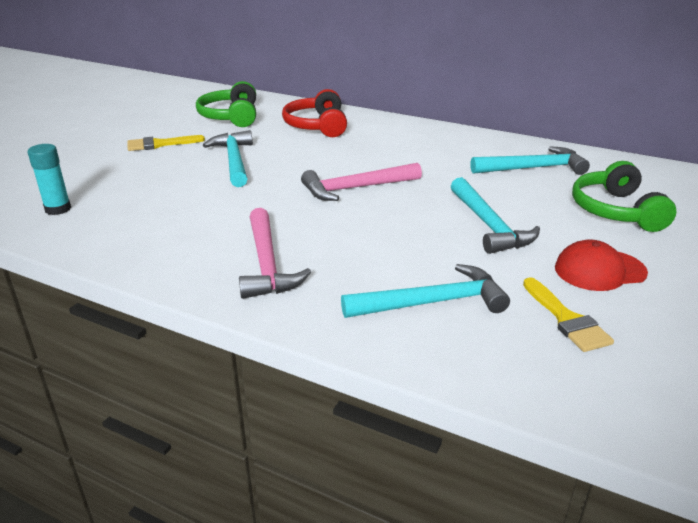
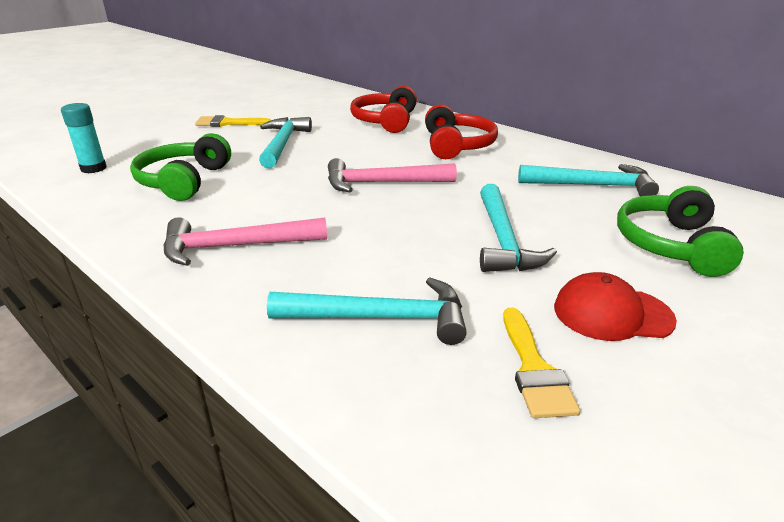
camera: 15 degrees right, 0 degrees up
green headphones [196,81,256,127] -> green headphones moved to [130,133,231,201]
pink hammer [239,208,311,299] -> pink hammer turned 75 degrees clockwise [163,217,327,266]
none -> red headphones [425,104,498,159]

